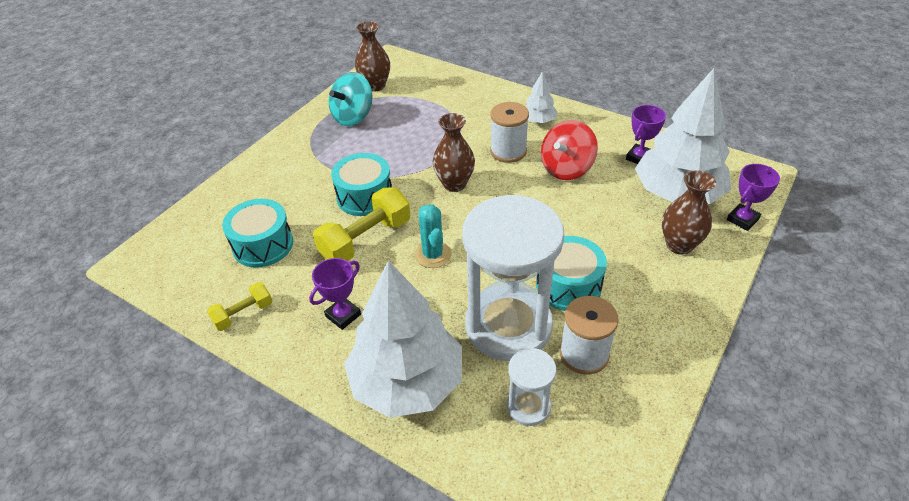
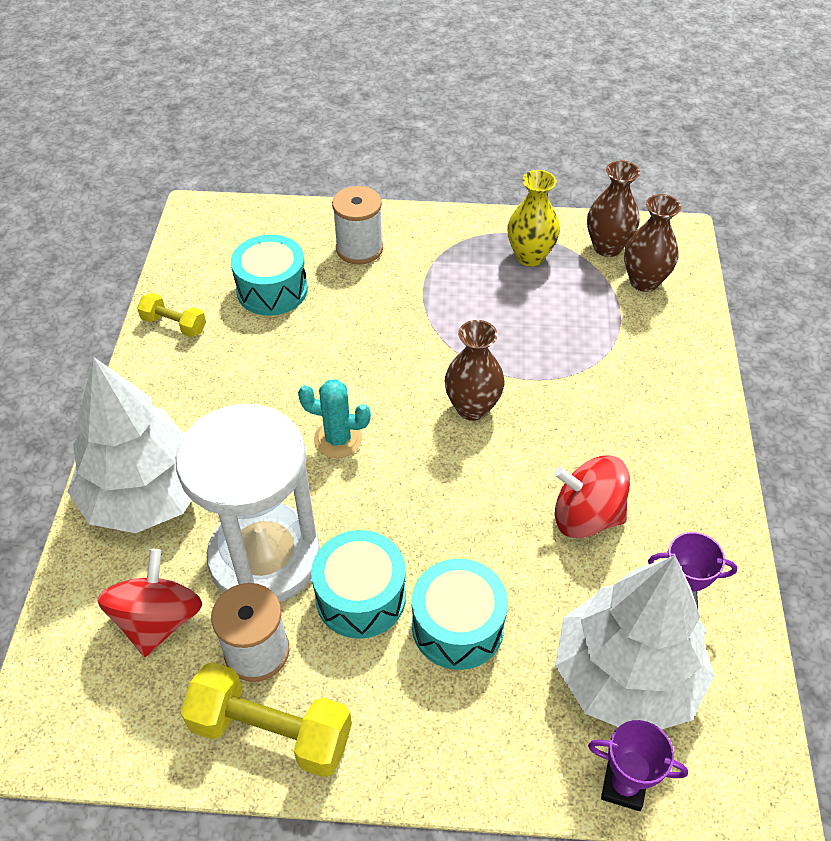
camera: 60 degrees right, 5 degrees up
purple trophy [309,258,361,330] -> none
yellow dumbbell [313,187,410,261] -> yellow dumbbell moved to [181,662,352,777]
turquoise spinning top [328,72,373,126] -> yellow vase [507,170,560,267]
turquoise drum [331,153,392,216] -> turquoise drum moved to [412,559,508,670]
turquoise cactus [415,204,452,268] -> turquoise cactus turned 60 degrees clockwise [298,379,371,458]
white spool [490,102,529,163] -> white spool moved to [332,186,383,264]
white hourglass [507,348,556,426] -> red spinning top [97,549,202,657]
white tree [525,72,558,123] -> none
brown vase [662,170,716,255] -> brown vase moved to [624,194,681,292]

